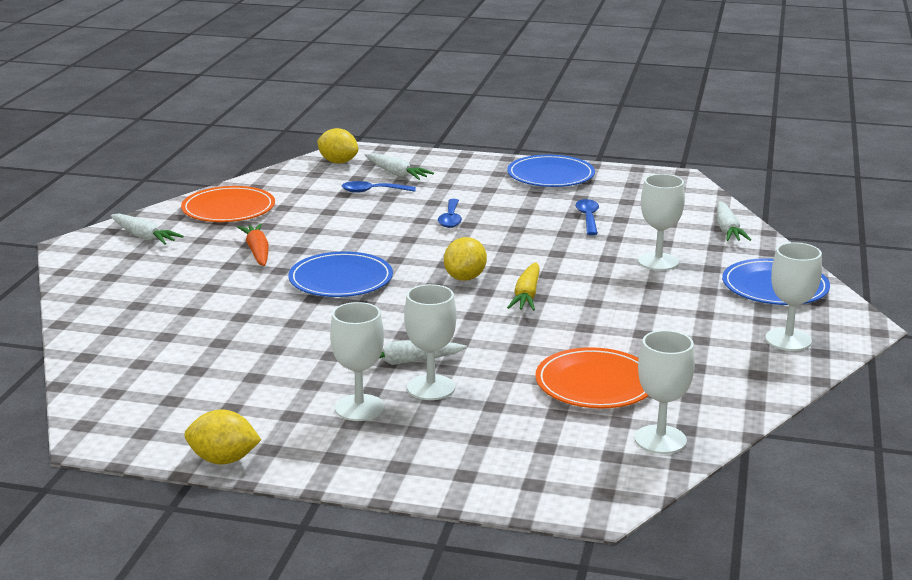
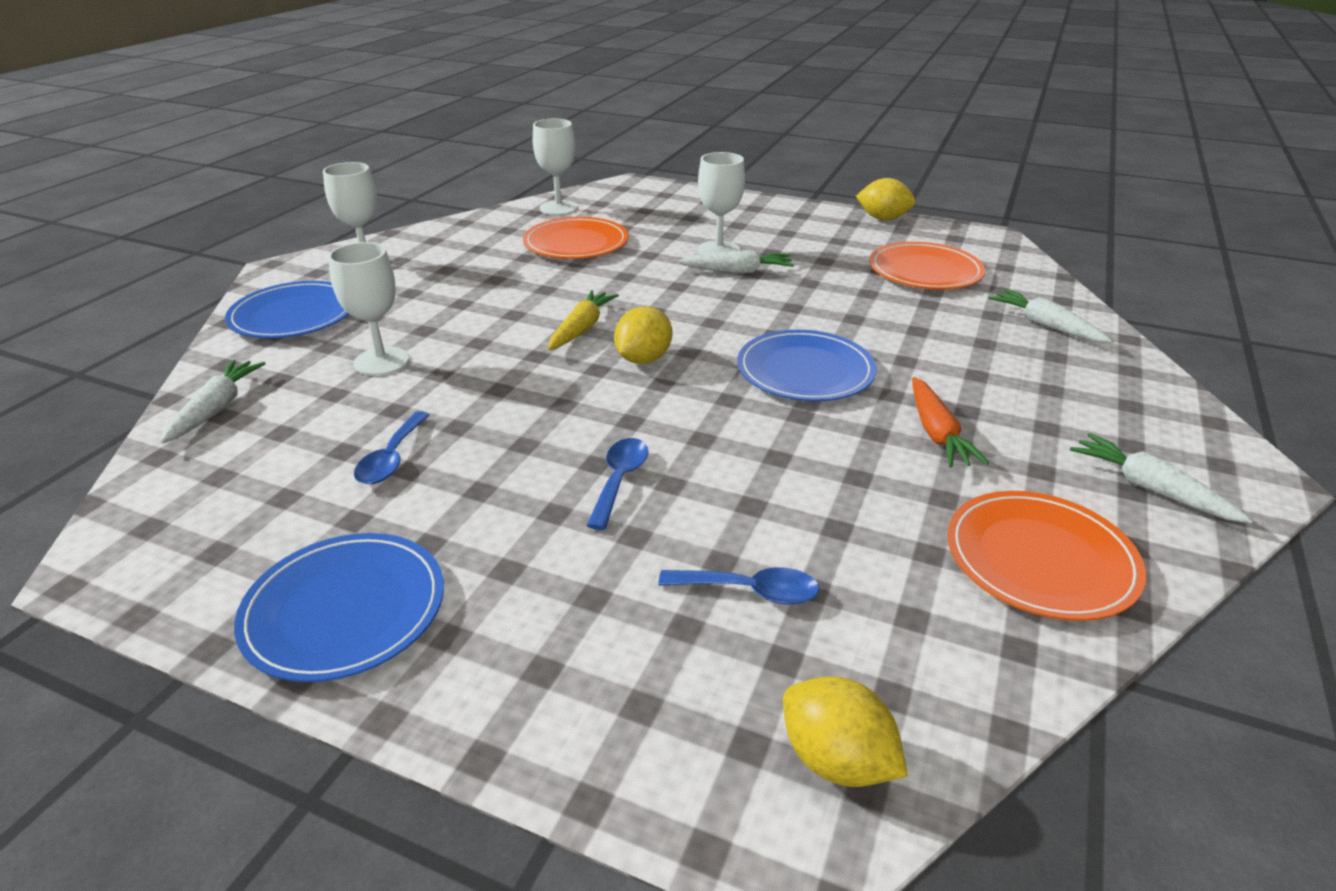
camera: 170 degrees left, 10 degrees up
white goblet [330,302,384,421] -> none
white carrot [365,153,434,180] -> white carrot moved to [988,289,1112,343]
none -> orange plate [869,242,985,290]

